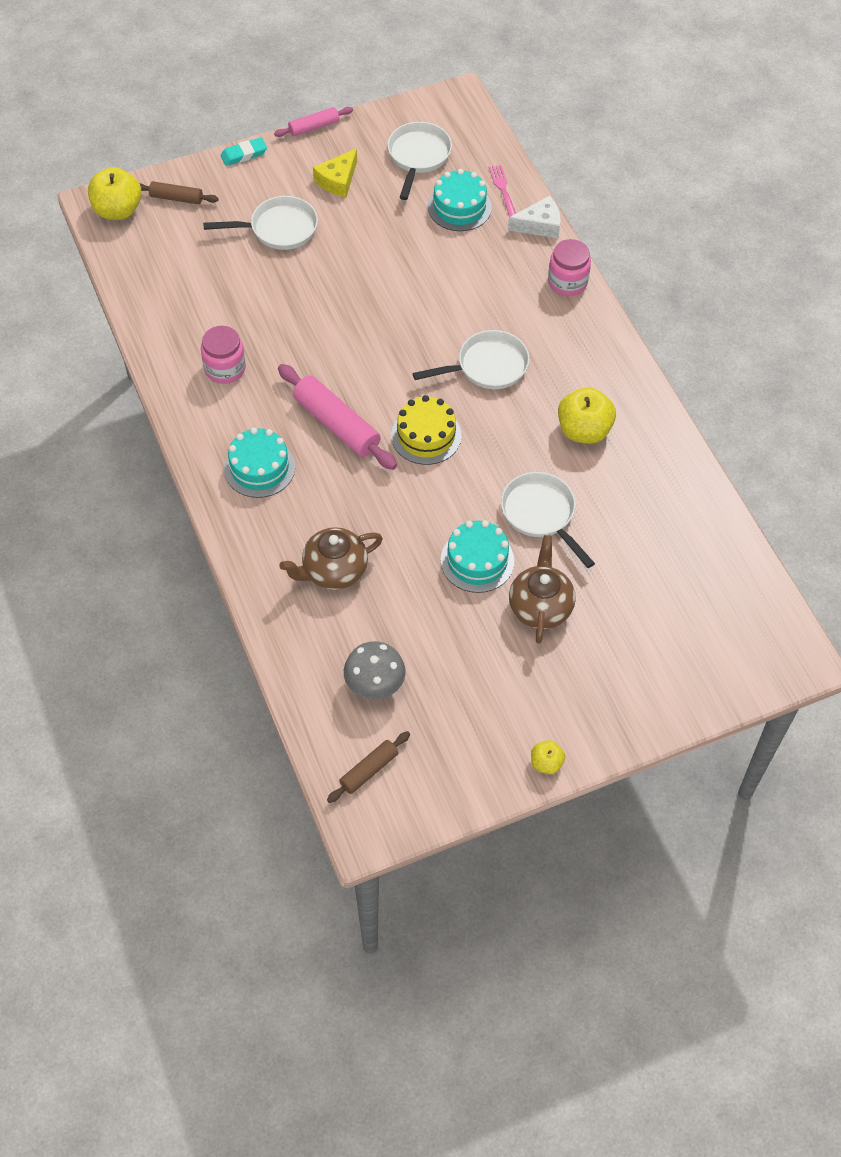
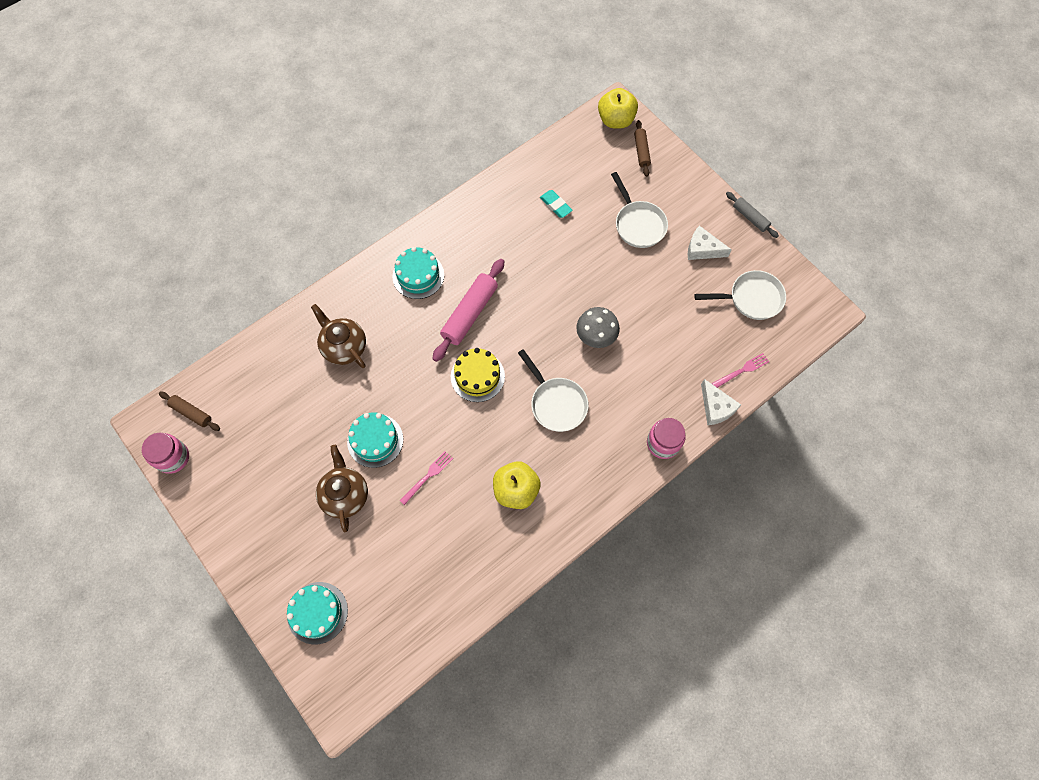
camera: 75 degrees right, 10 degrees up
pink jar [201,326,246,384] -> pink jar moved to [142,433,189,474]
turquoise eraser [221,137,267,166] -> turquoise eraser moved to [540,190,573,218]
pink rolling pin [274,107,353,137] -> grey rolling pin [726,192,779,238]
yellow cheese [313,148,357,197] -> white cheese [688,225,732,260]
grey mushroom [344,641,406,700] -> grey mushroom moved to [576,307,620,348]
turquoise cake [428,169,492,231] -> turquoise cake moved to [287,582,348,644]
white pan [501,472,595,568] -> pink fork [399,451,453,505]
brown teapot [509,535,576,644] -> brown teapot turned 90 degrees counterclockwise [316,445,368,532]
yellow apple [531,740,565,774] -> none

